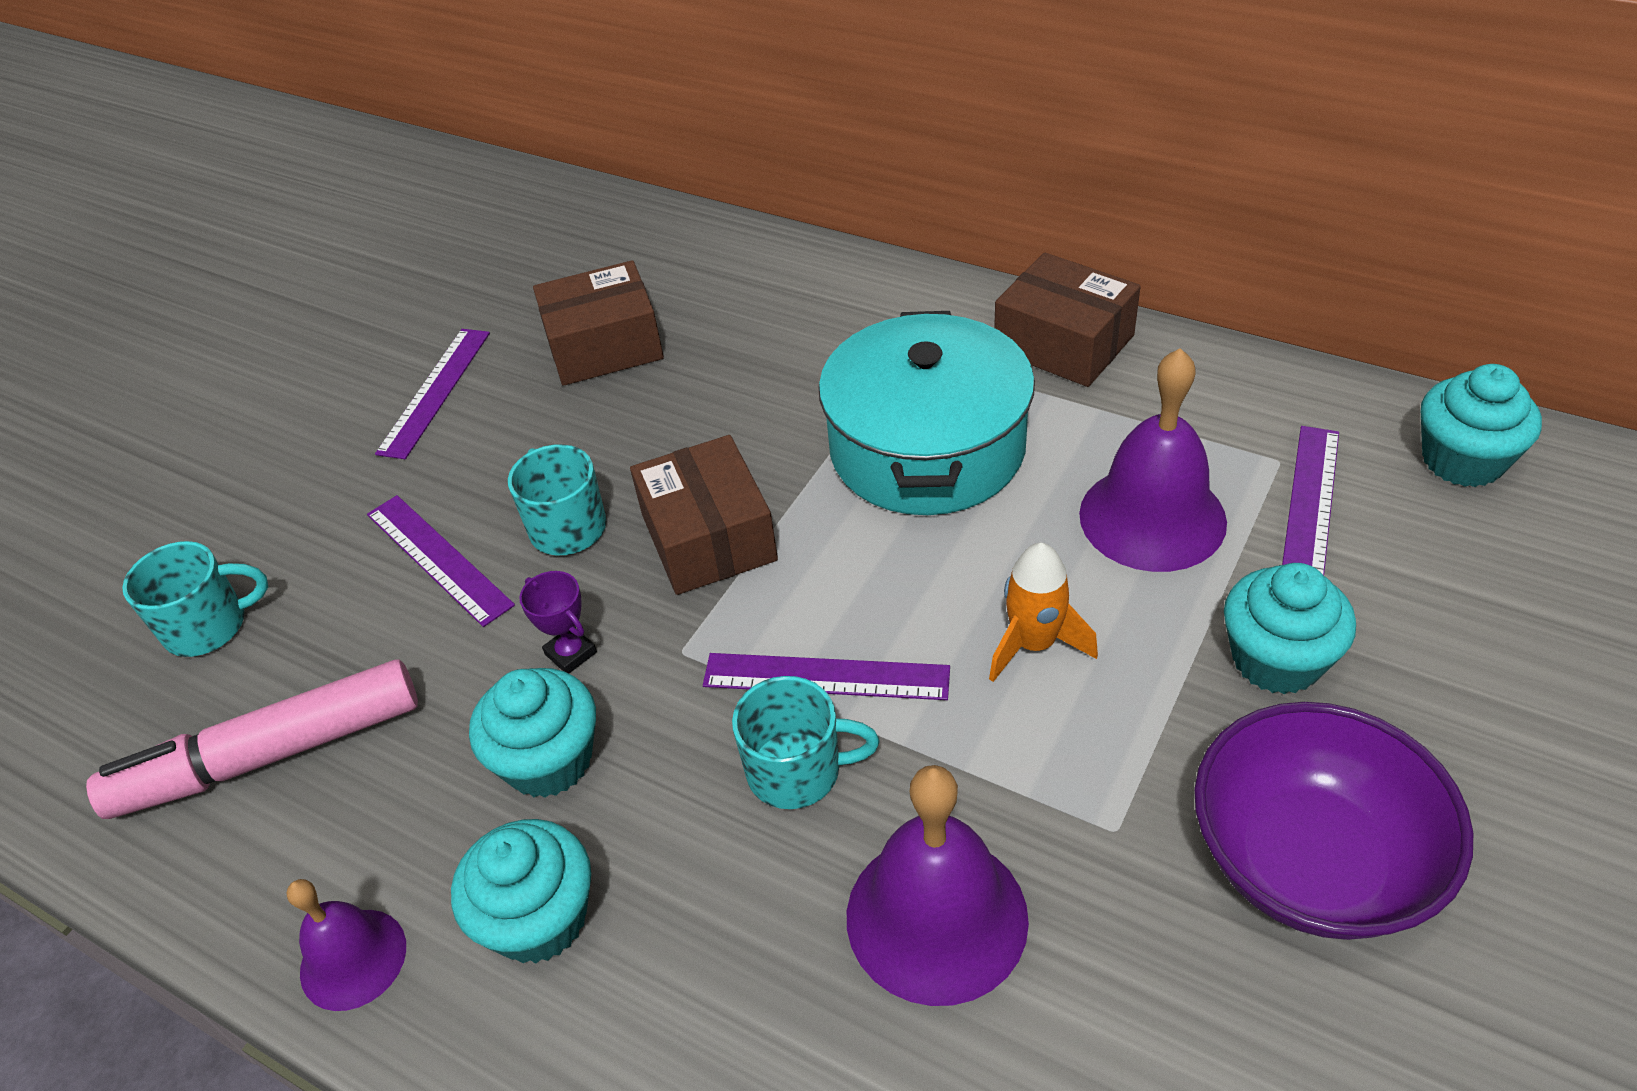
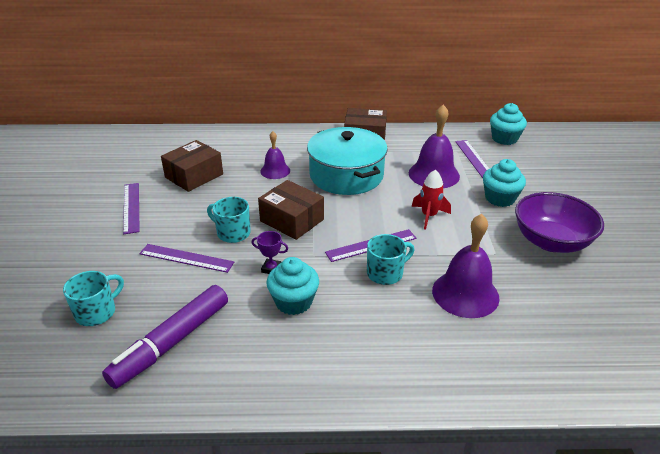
camera: 35 degrees left, 10 degrees down
pink marker [86,659,418,819] -> purple marker [102,285,228,389]
purple bell [287,879,406,1011] -> purple bell moved to [260,131,290,179]
turquoise cupcake [451,819,591,964] -> none
orange rocket [989,543,1098,682] -> red rocket [412,170,451,230]

